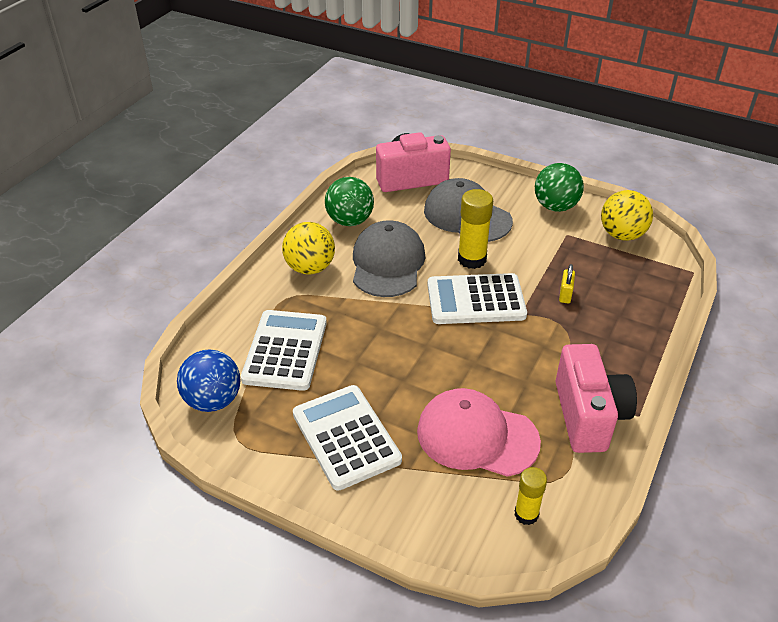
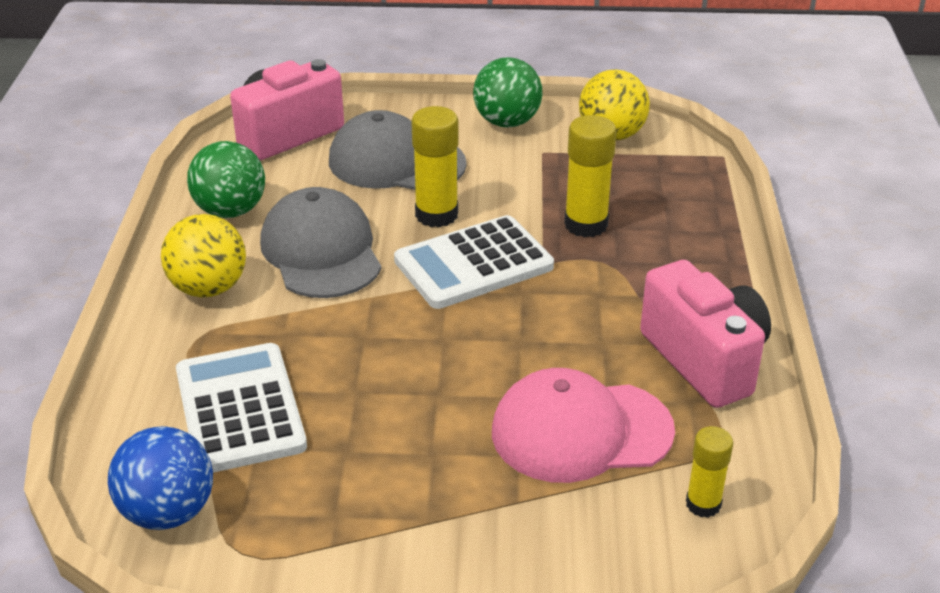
camera: 25 degrees left, 5 degrees down
white calculator [293,385,402,491] -> none
yellow padlock [559,264,575,303] -> yellow glue stick [564,115,617,237]

